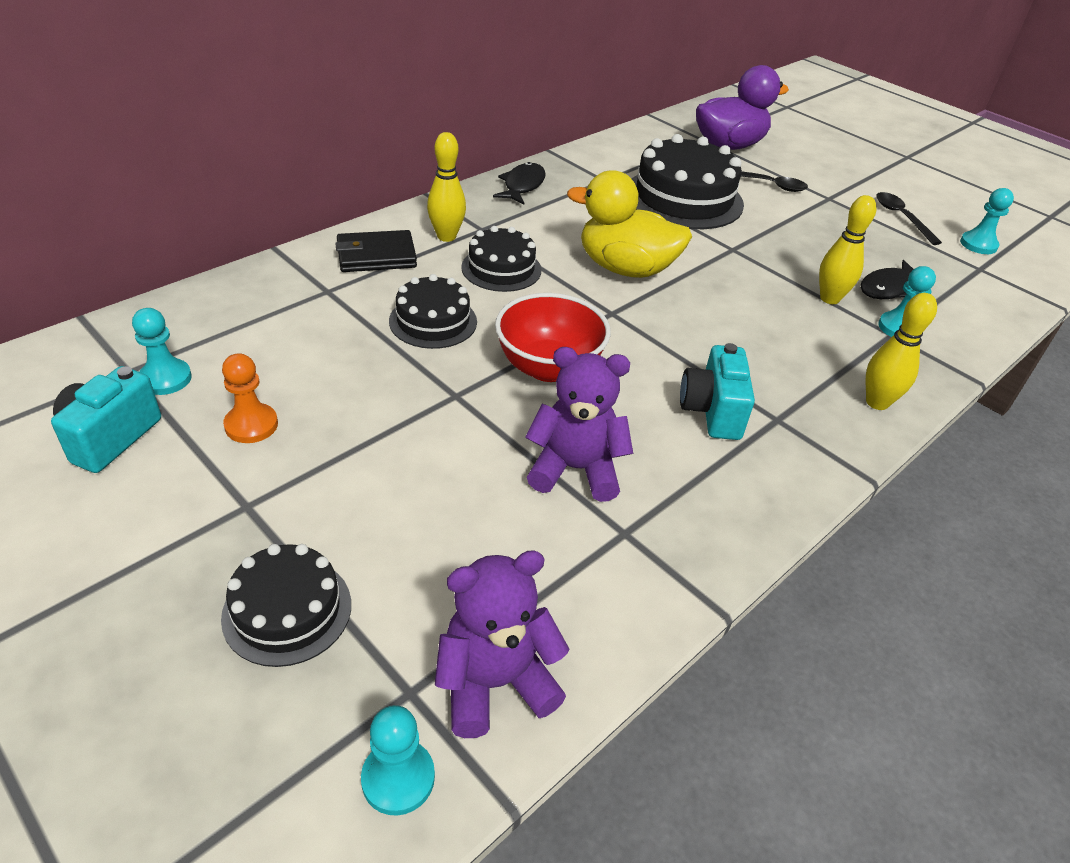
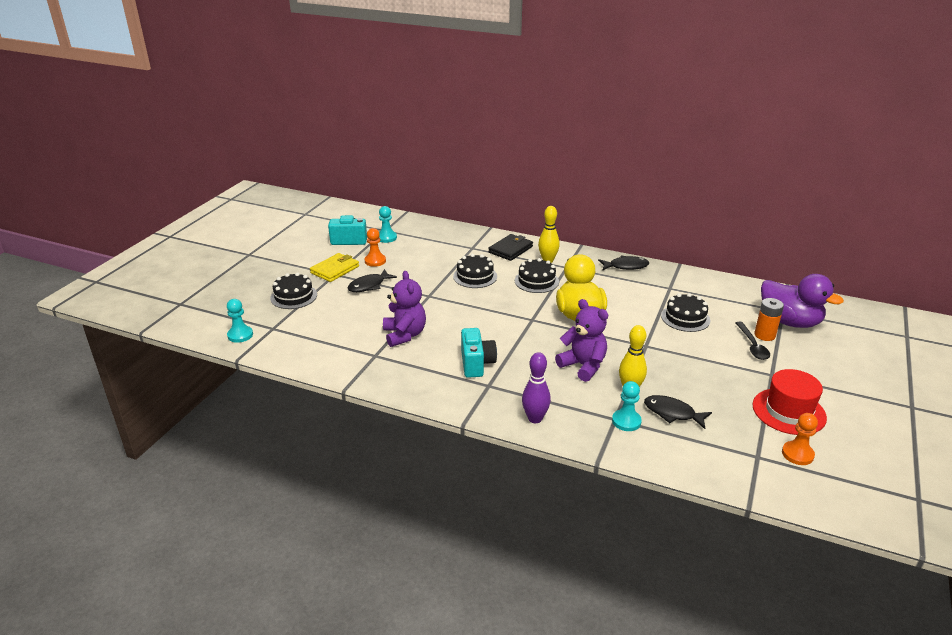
camera: 70 degrees right, 10 degrees down
black wallet [335,230,417,272] -> black wallet turned 75 degrees clockwise [488,234,533,261]
purple teddy bear [435,550,570,738] -> purple teddy bear moved to [555,299,608,382]
red bowl [495,293,611,382] -> none
black cake [632,134,744,229] -> black cake [661,293,710,332], size x0.58
turquoise camera [680,343,755,440] -> turquoise camera turned 105 degrees clockwise [461,328,497,378]
yellow bowling pin [866,293,937,410] -> purple bowling pin [522,352,551,423]
black spoon [877,192,942,245] -> red hat [752,369,827,435]
turquoise pawn [960,188,1014,254] -> orange pawn [782,413,818,465]
none -> yellow wallet [310,253,359,282]
none -> black fish [347,269,397,292]
none -> orange battery [754,298,784,341]

